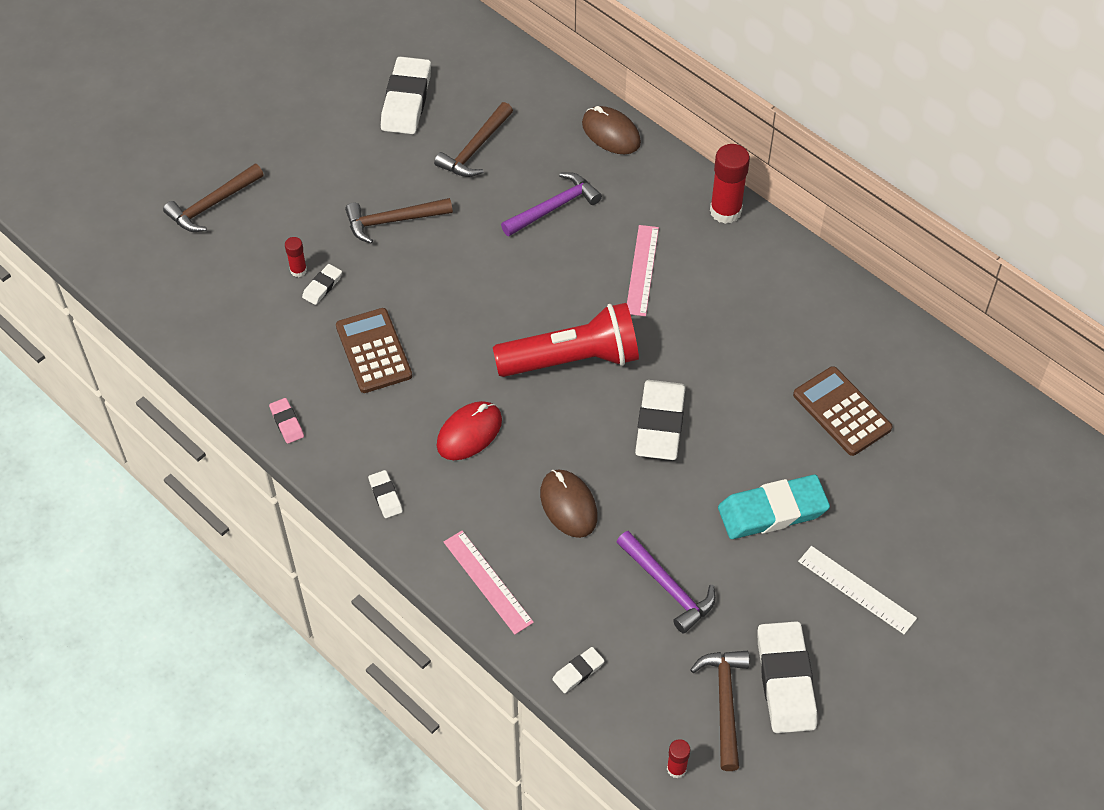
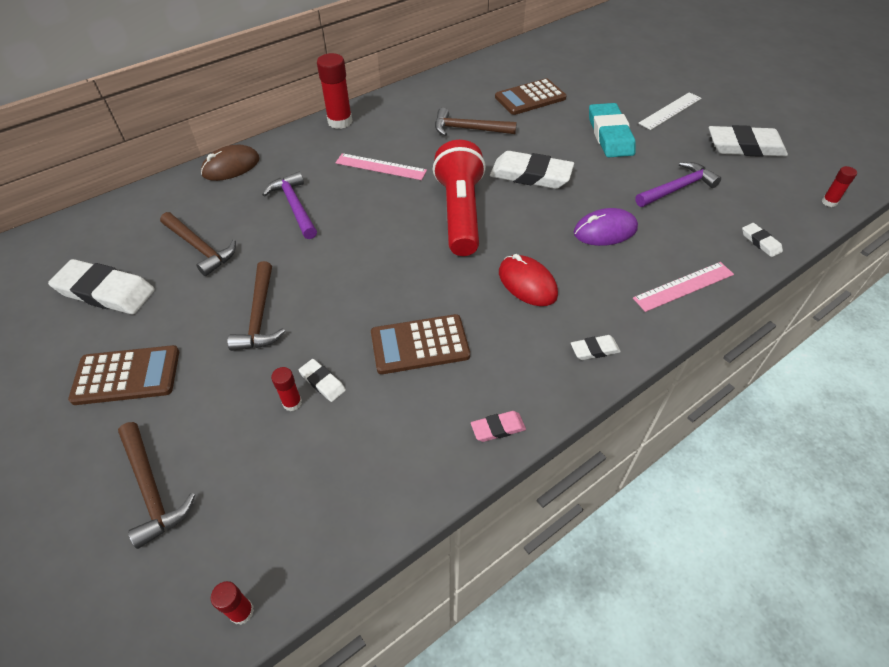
camera: 80 degrees left, 5 degrees down
brown mouse [540,469,598,538] -> purple mouse [574,208,638,246]
brown hammer [690,651,749,771] -> brown hammer moved to [435,108,517,136]
none -> brown calculator [68,345,179,405]
none -> red glue stick [211,581,254,625]

